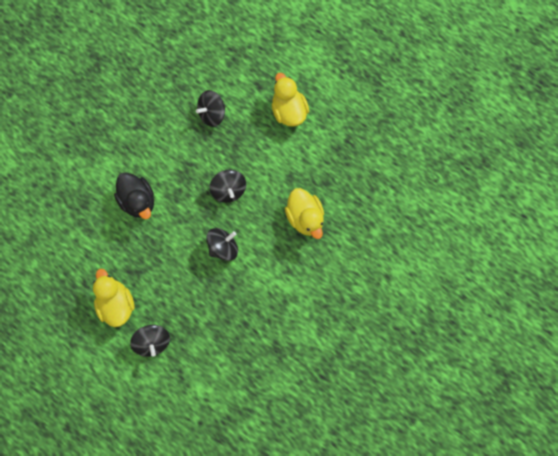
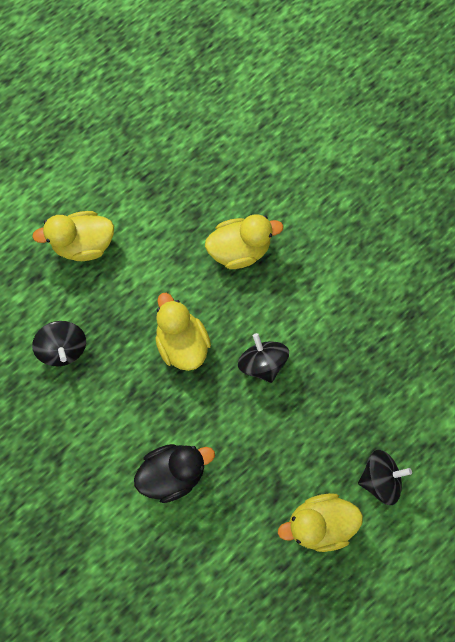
camera: 80 degrees left, 0 degrees up
black spinning top [210,170,246,203] -> yellow duck [155,293,211,371]

